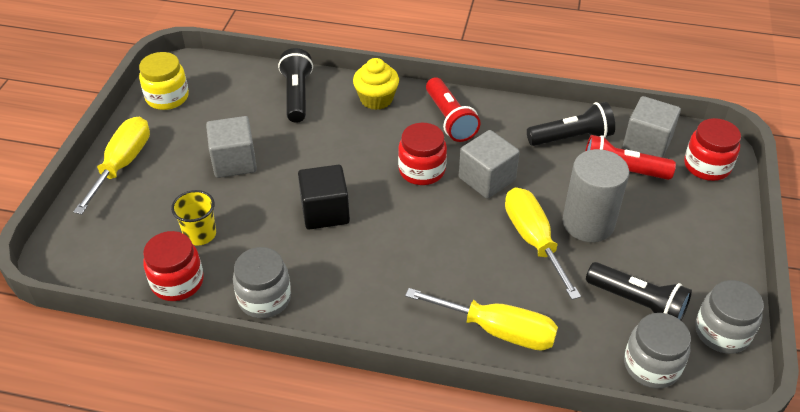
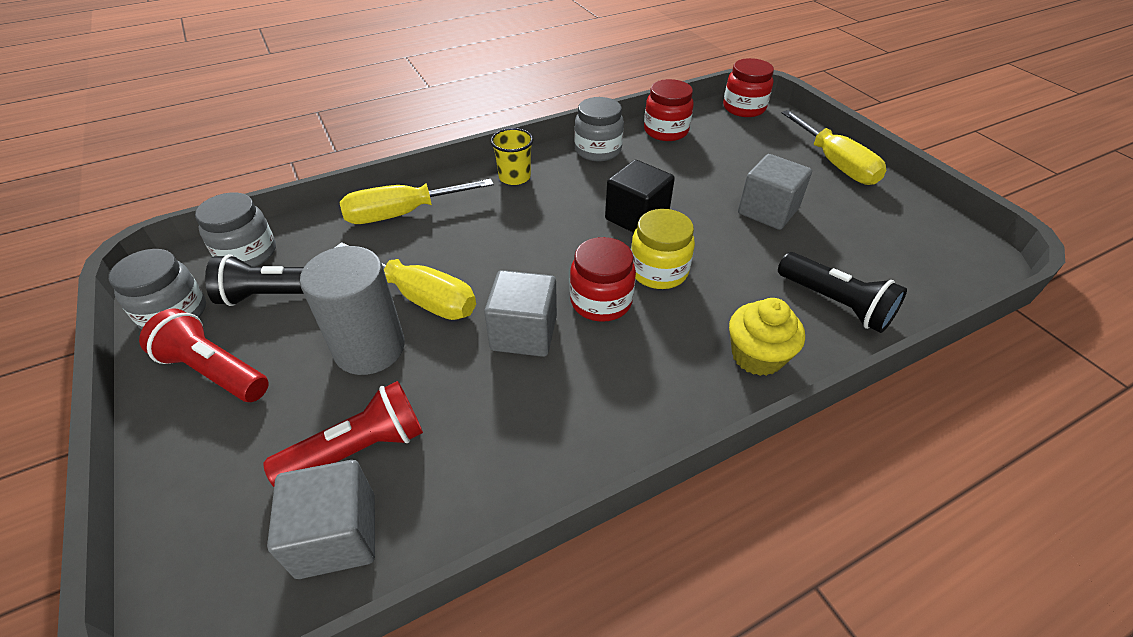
camera: 140 degrees right, 0 degrees up
yellow jar [139,52,189,110] -> yellow jar moved to [631,209,695,289]
yellow cup [171,190,216,246] -> yellow cup moved to [490,128,534,185]
red flashlight [426,77,481,142] -> red flashlight moved to [139,309,269,402]
black flashlight [527,102,615,146] -> none
red jar [684,118,741,181] -> red jar moved to [723,58,774,117]

